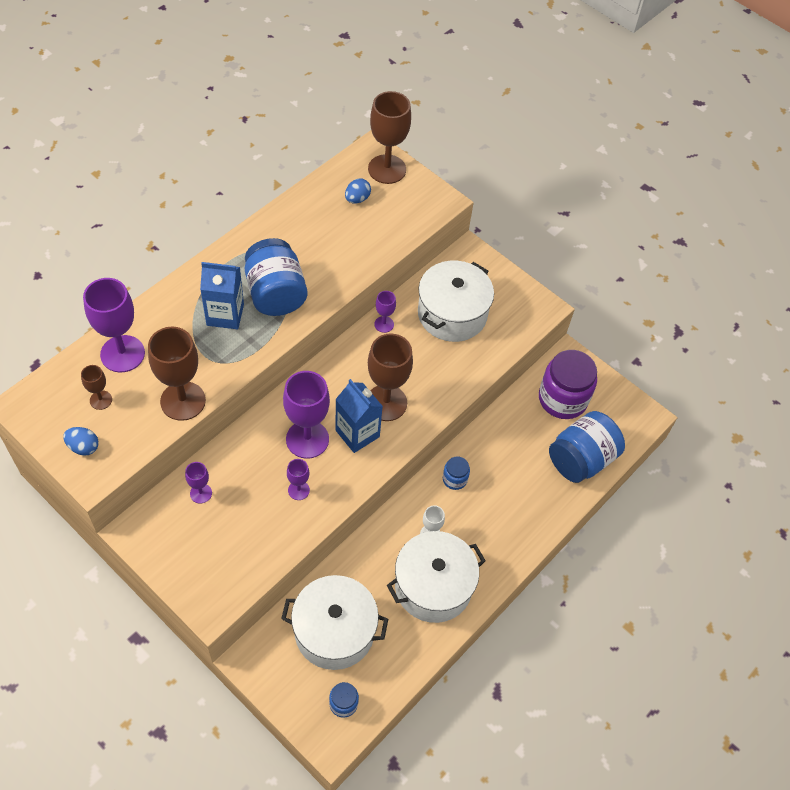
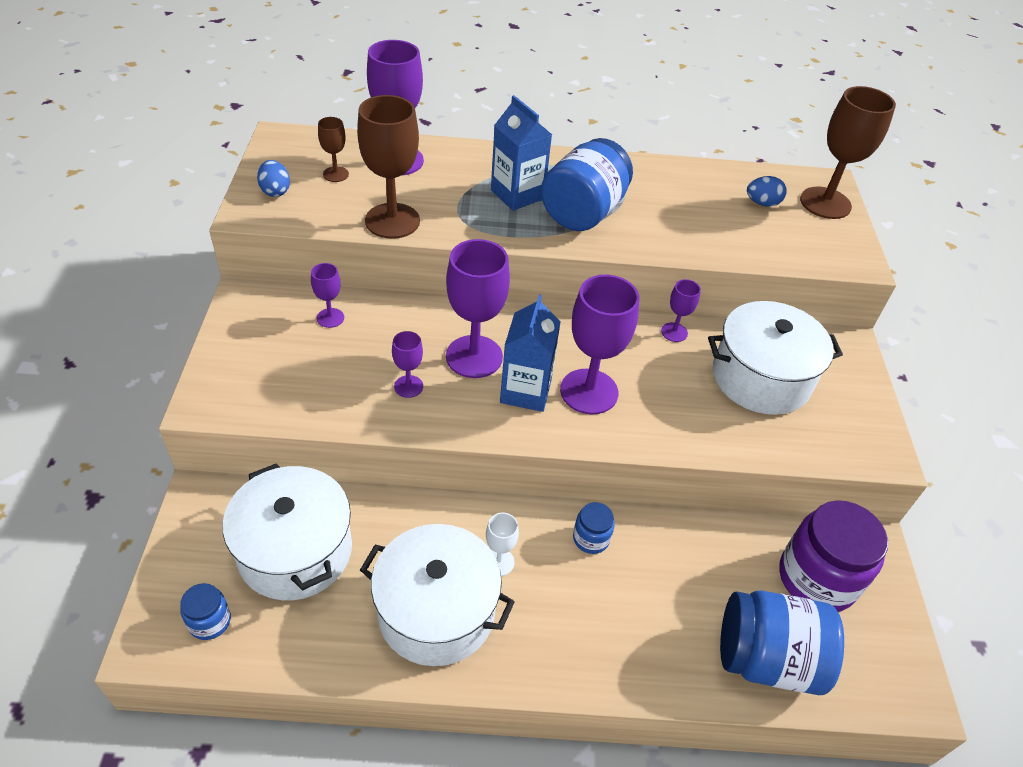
camera: 50 degrees right, 10 degrees down
brown goblet [368,334,413,421] -> purple goblet [560,275,639,414]

